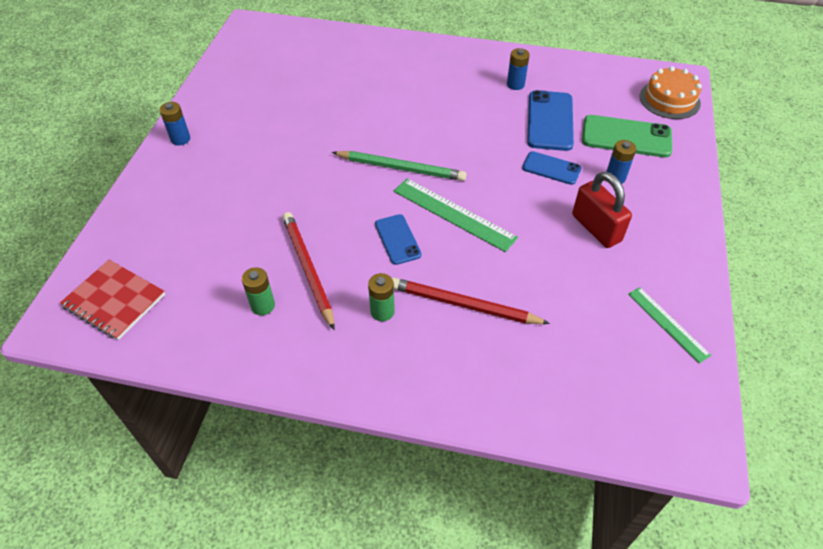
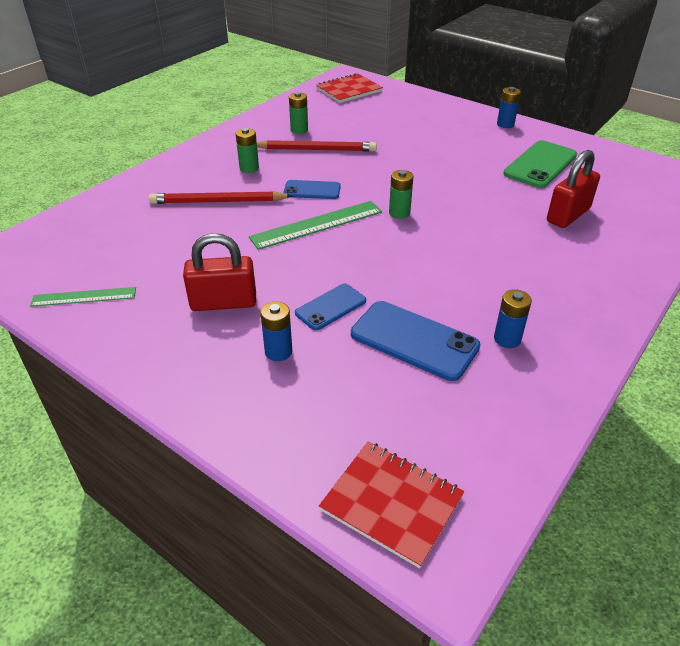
camera: 115 degrees right, 10 degrees down
green pencil [332,151,466,181] -> green battery [389,170,414,219]
red pencil [392,278,550,324] -> red pencil turned 135 degrees counterclockwise [149,191,293,204]
green phone [582,115,672,158] -> green phone moved to [503,140,577,188]
orange cake [639,66,702,119] -> red notebook [319,442,464,568]
none -> red padlock [547,150,600,228]

